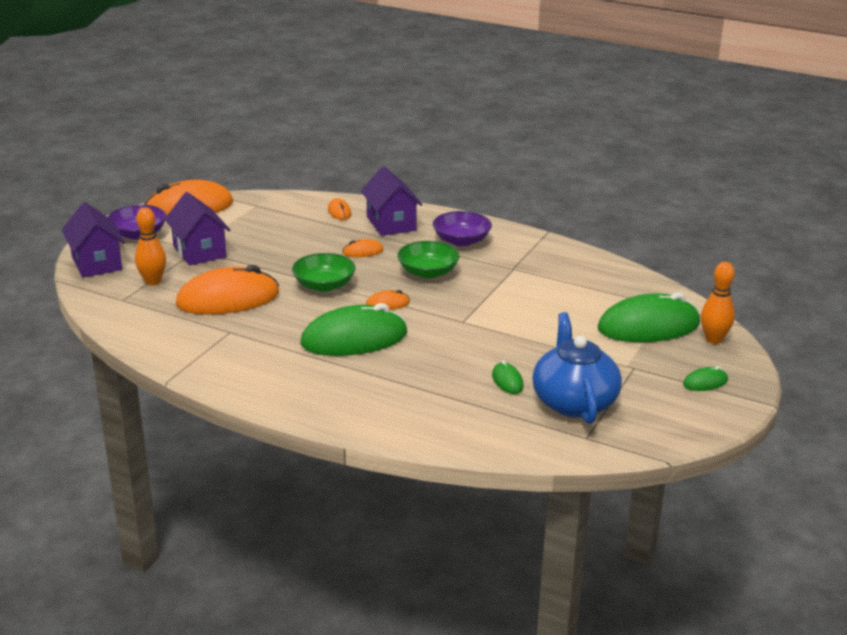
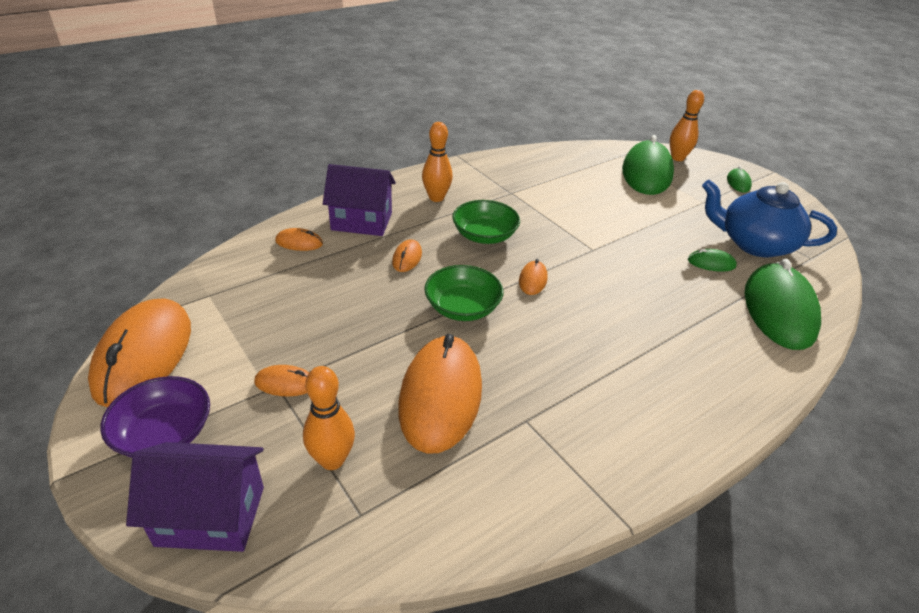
camera: 65 degrees left, 10 degrees up
purple house [164,192,231,266] -> orange mouse [254,365,309,396]
green mouse [301,303,407,356] -> green mouse moved to [745,259,821,350]
purple bowl [433,211,492,246] -> orange bowling pin [422,122,453,202]

